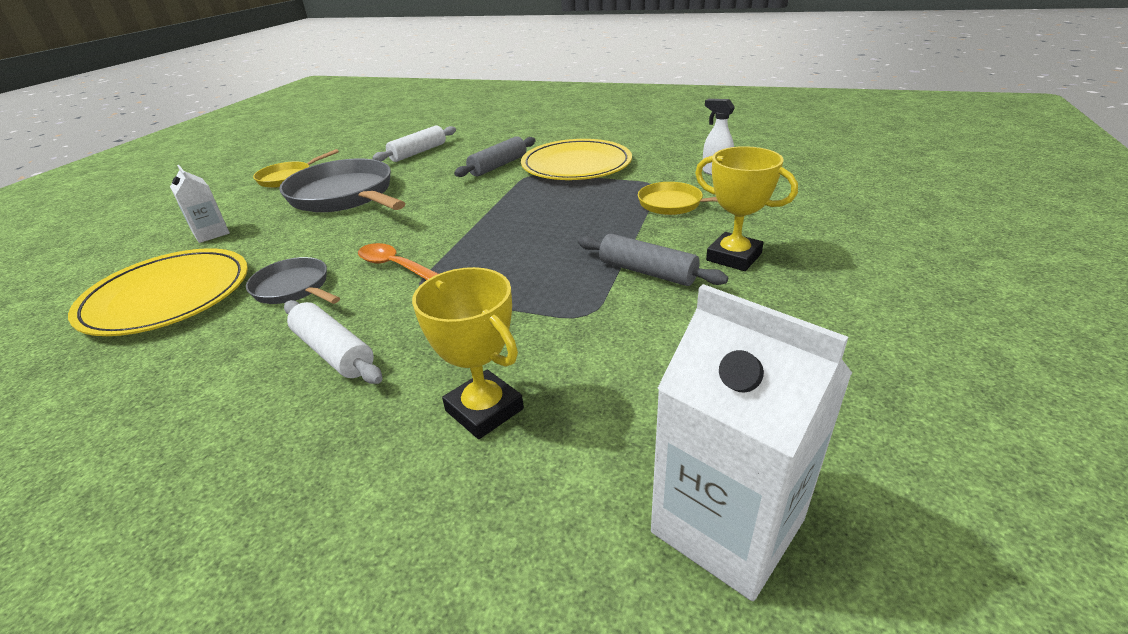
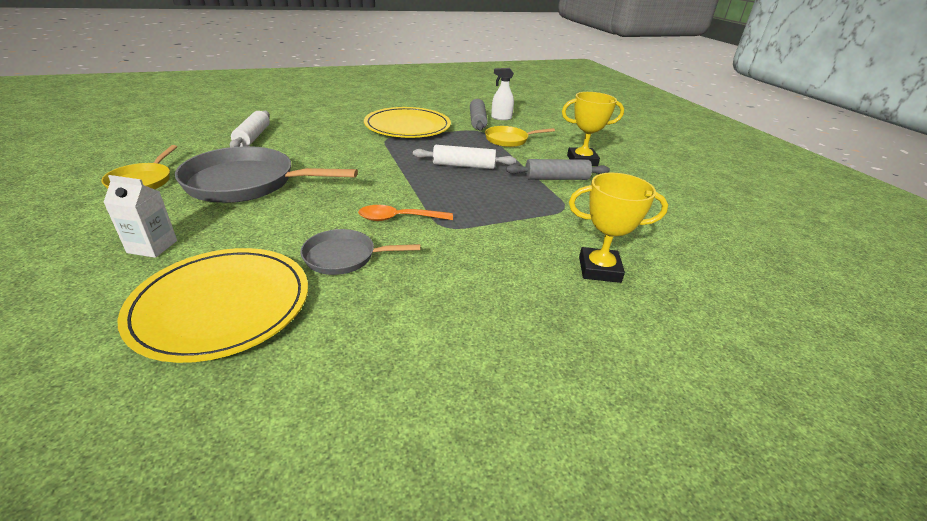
camera: 45 degrees left, 0 degrees up
white rolling pin [284,300,382,384] -> white rolling pin moved to [413,145,516,169]
grey rolling pin [454,136,536,177] -> grey rolling pin moved to [470,99,488,130]
white carton [651,284,852,601] -> none

